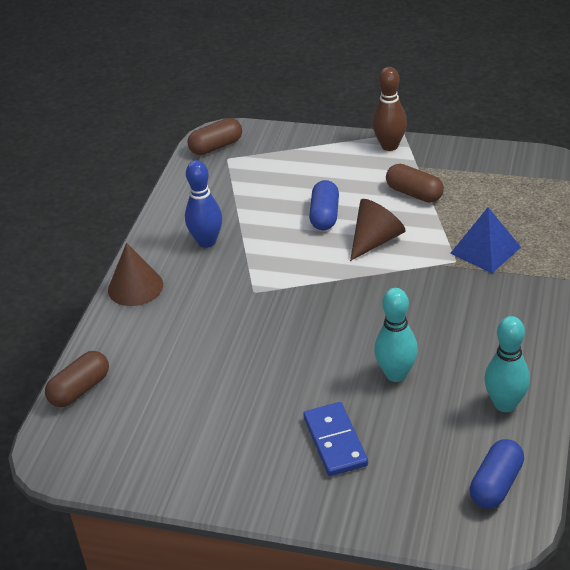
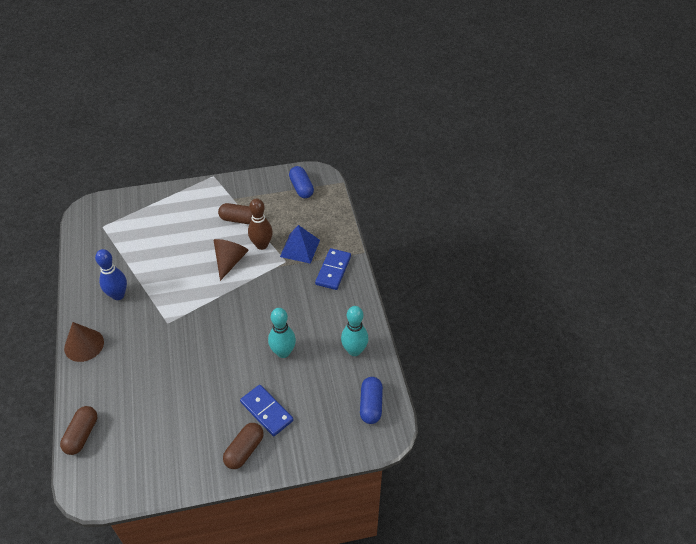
camera: 30 degrees left, 10 degrees up
brown capsule [188,118,242,155] -> brown capsule moved to [223,423,264,469]
blue capsule [309,180,339,230] -> blue capsule moved to [289,166,314,198]
brown bowling pin [372,67,407,151] -> brown bowling pin moved to [248,199,273,250]
none -> blue domino [315,248,351,290]

